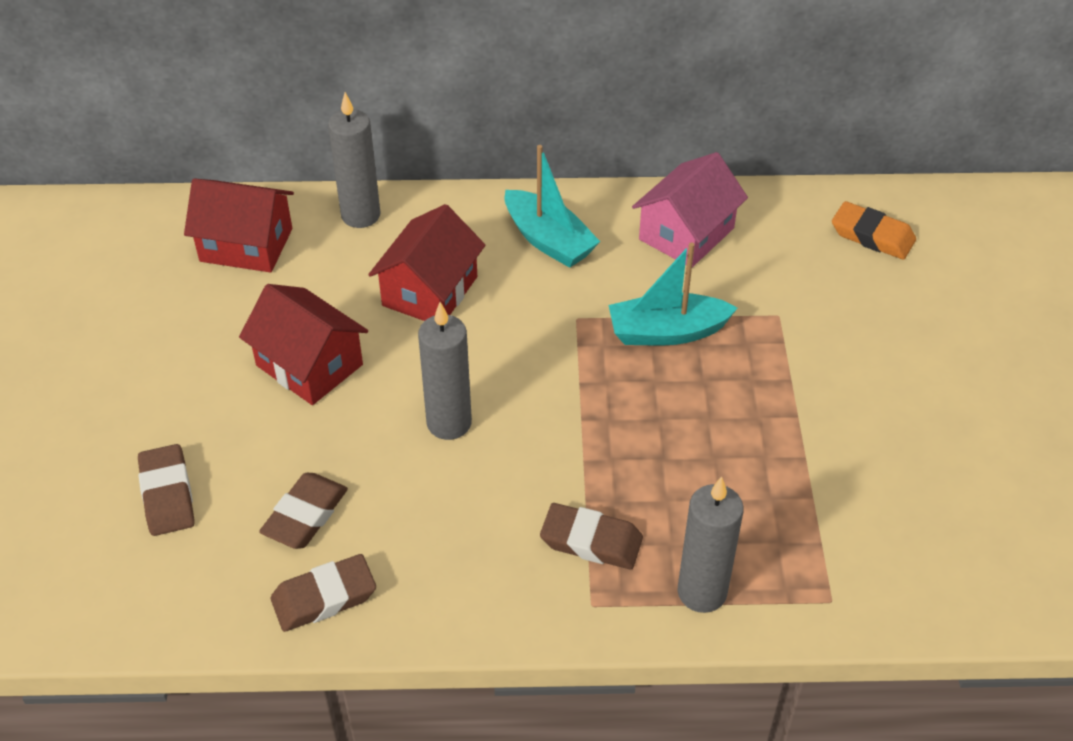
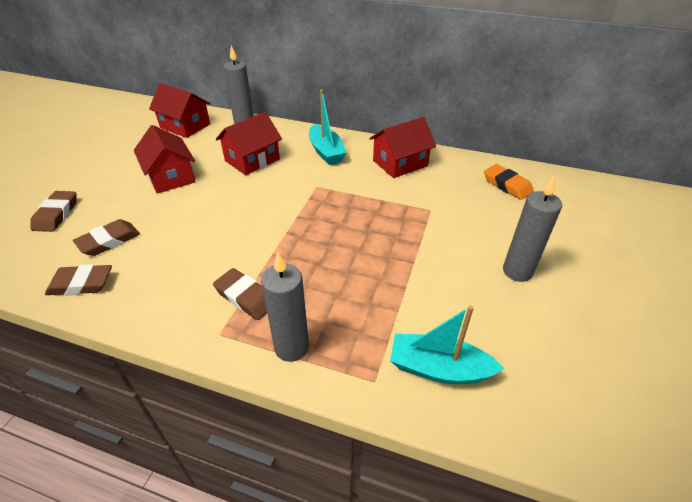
camera: 20 degrees right, 5 degrees down
grey candle [418,302,472,440] -> grey candle moved to [503,176,562,282]
turquoise boat [609,242,737,345] -> turquoise boat moved to [390,305,504,384]
pink house [632,152,748,267] -> red house [369,117,436,178]

